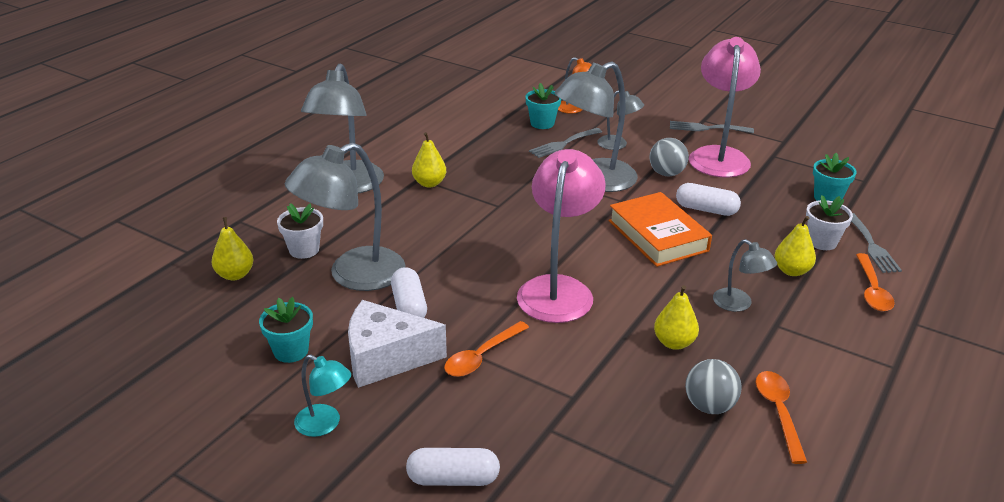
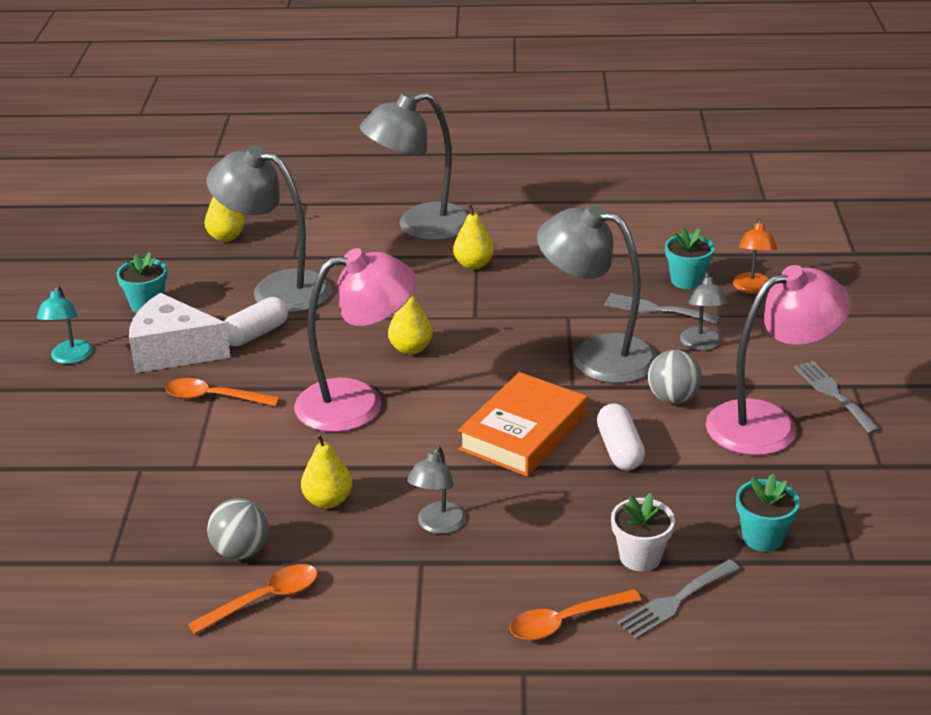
camera: 60 degrees right, 0 degrees up
white flower pot [277,203,323,259] -> none
white cheese [348,300,447,388] -> white cheese turned 45 degrees counterclockwise [129,293,231,373]
white capsule [406,448,500,486] -> none
yellow pear [775,216,816,276] -> yellow pear moved to [388,295,433,355]

